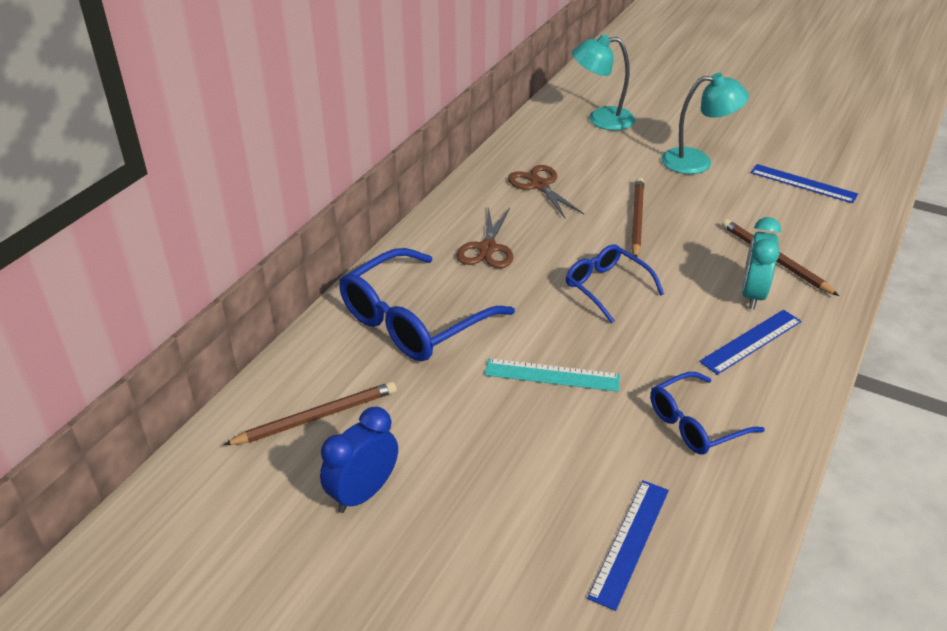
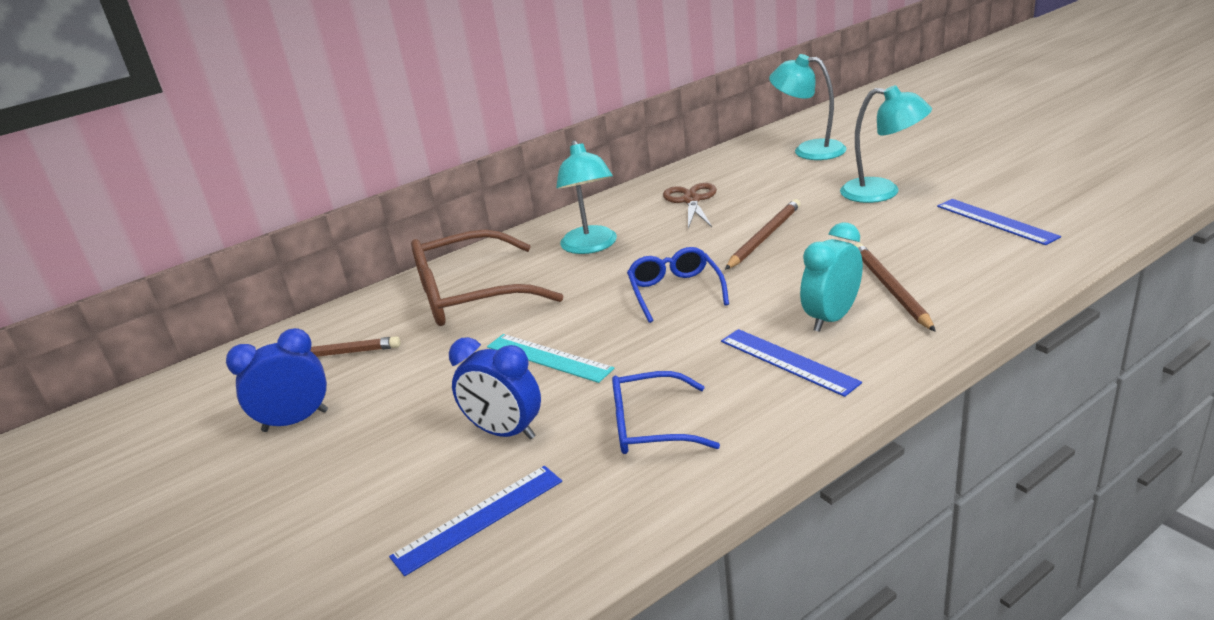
camera: 30 degrees right, 10 degrees down
blue glasses [339,248,515,361] -> brown glasses [411,229,563,326]
brown scissors [457,207,514,268] -> turquoise lamp [556,140,617,254]
blue ruler [699,310,802,375] -> blue ruler turned 60 degrees clockwise [721,329,862,397]
none -> blue clock [449,337,541,440]

